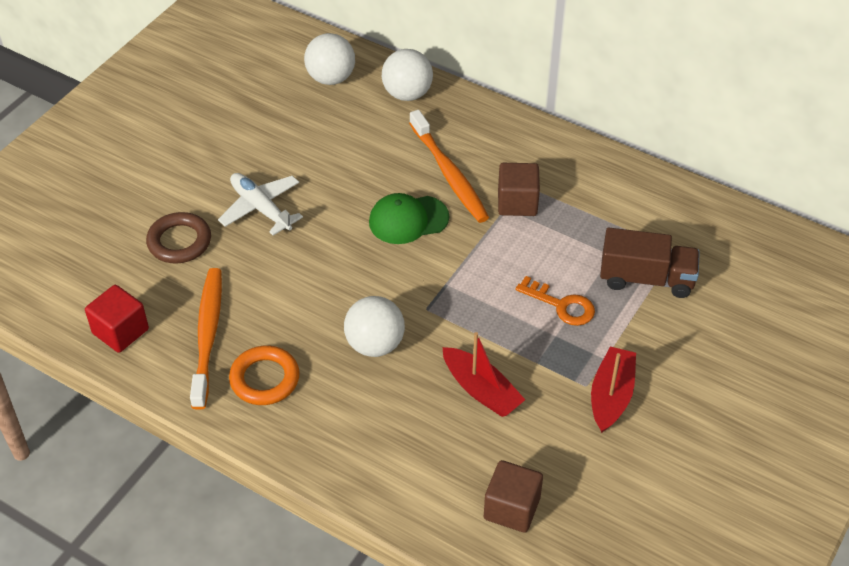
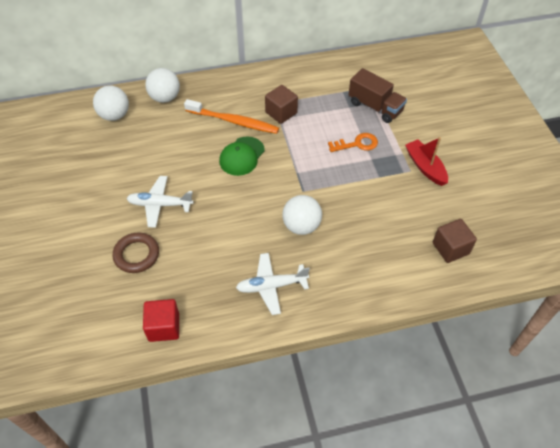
camera: 45 degrees left, 5 degrees up
orange toothbrush [190,268,222,410] -> none
orange ring [229,346,300,405] -> white plane [236,253,310,315]
red boat [443,332,525,417] -> none
brown truck [600,228,700,298] -> brown truck turned 75 degrees clockwise [349,68,407,123]

